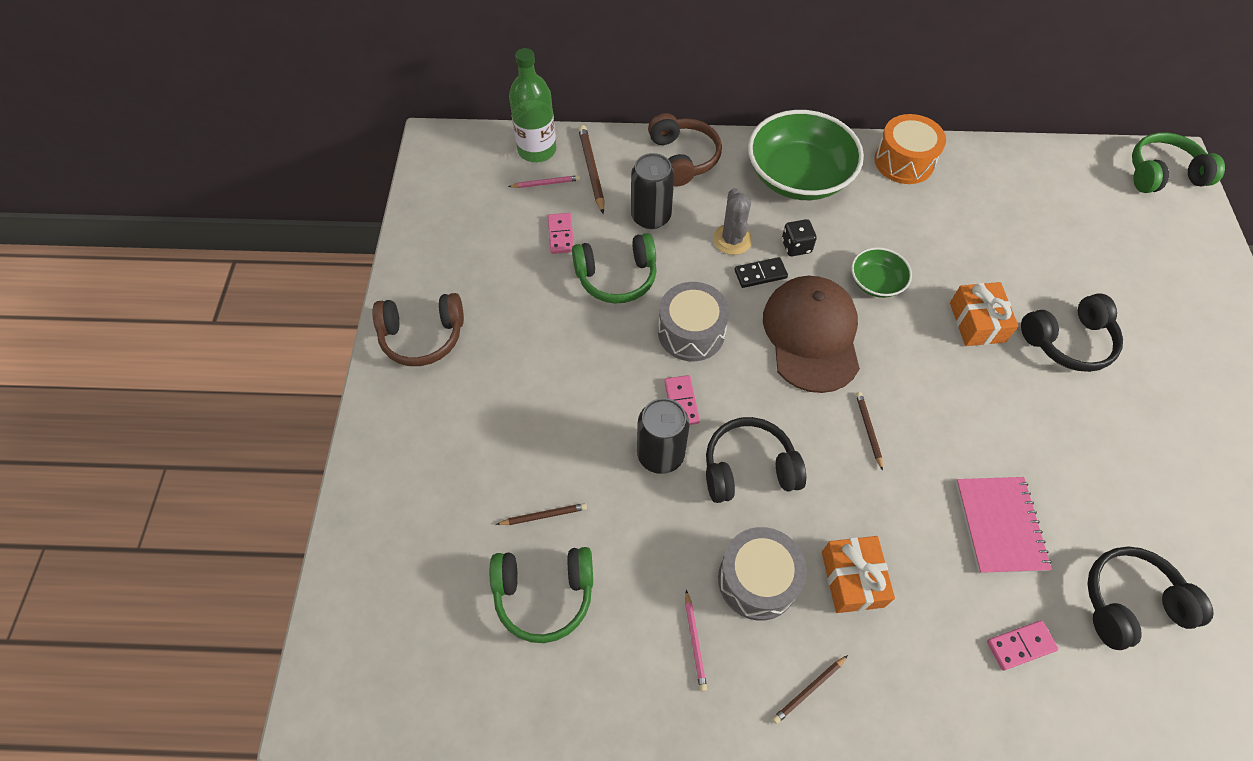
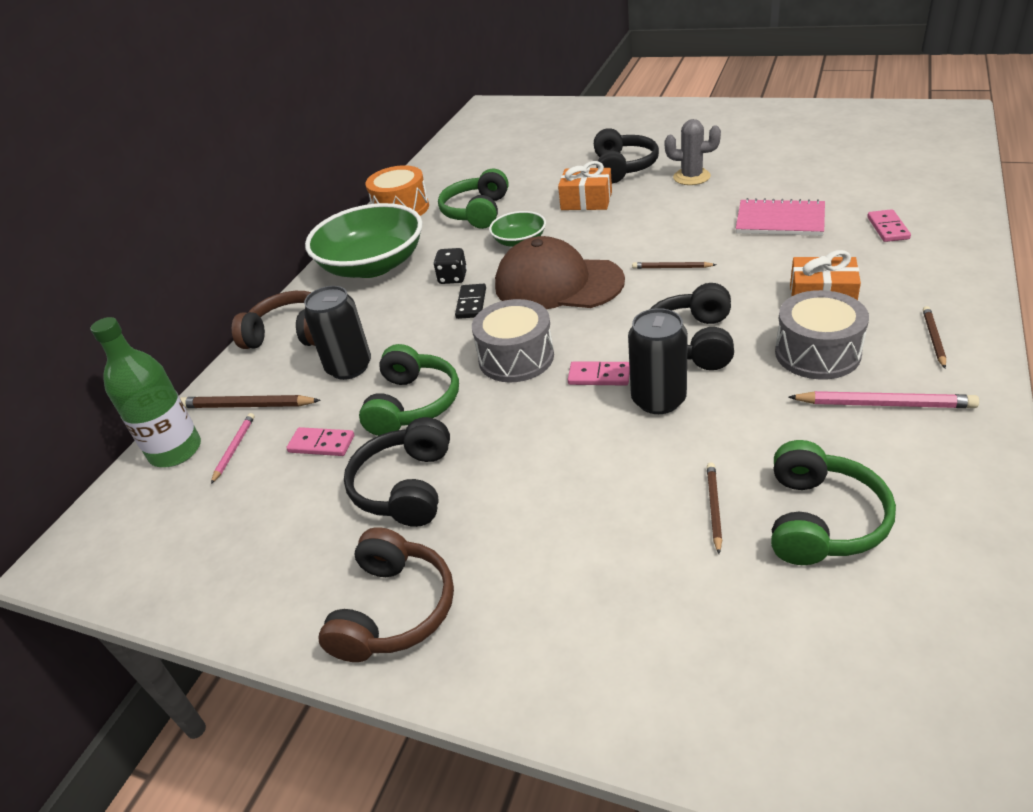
camera: 65 degrees left, 20 degrees down
pink pencil [685,590,707,691] -> pink pencil [788,391,979,408], size x1.65
grey cactus [713,188,752,255] -> grey cactus moved to [665,119,721,185]
brown pencil [772,655,848,724] -> brown pencil turned 150 degrees counterclockwise [923,306,946,368]
black headphones [1087,546,1214,650] -> black headphones moved to [344,417,450,527]
green headphones [1132,132,1225,193] -> green headphones moved to [438,168,509,229]

